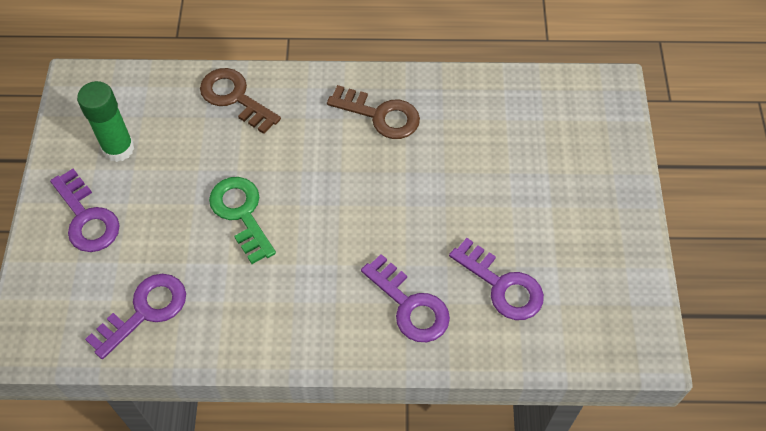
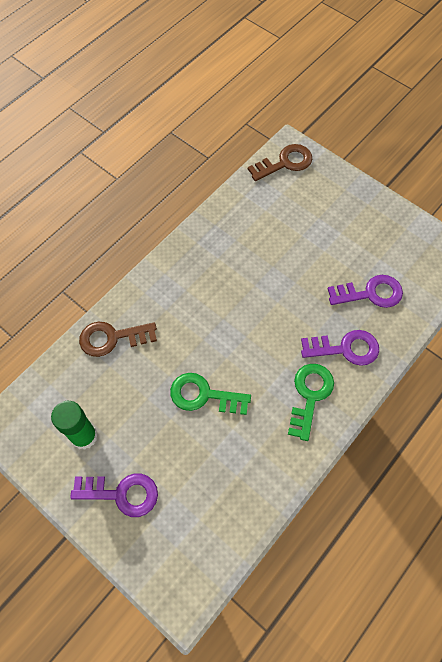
camera: 50 degrees left, 5 degrees up
purple key [85,274,186,359] -> none
brown key [327,85,420,139] -> brown key moved to [248,144,312,181]
none -> green key [288,364,334,441]

